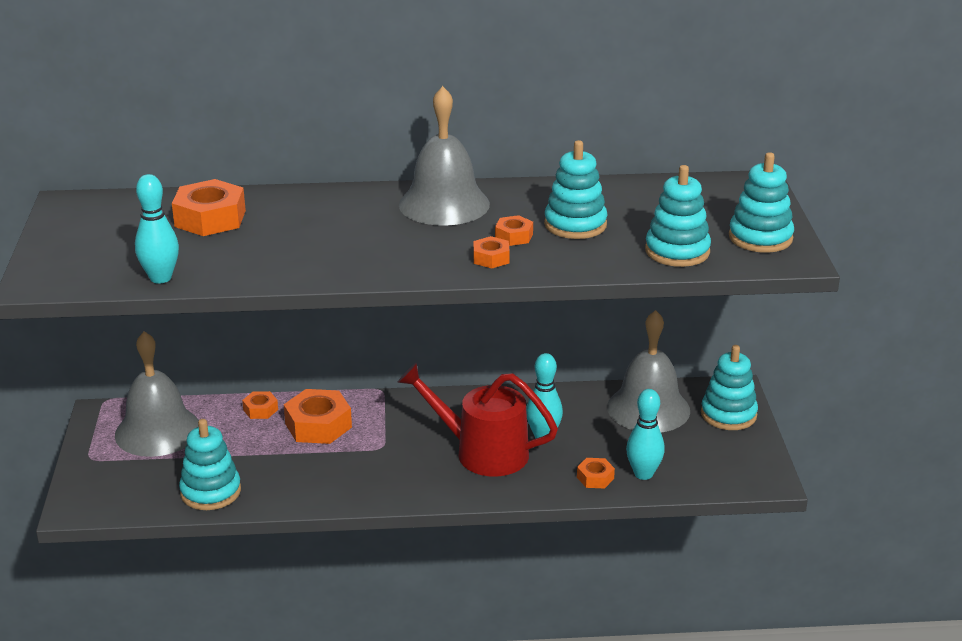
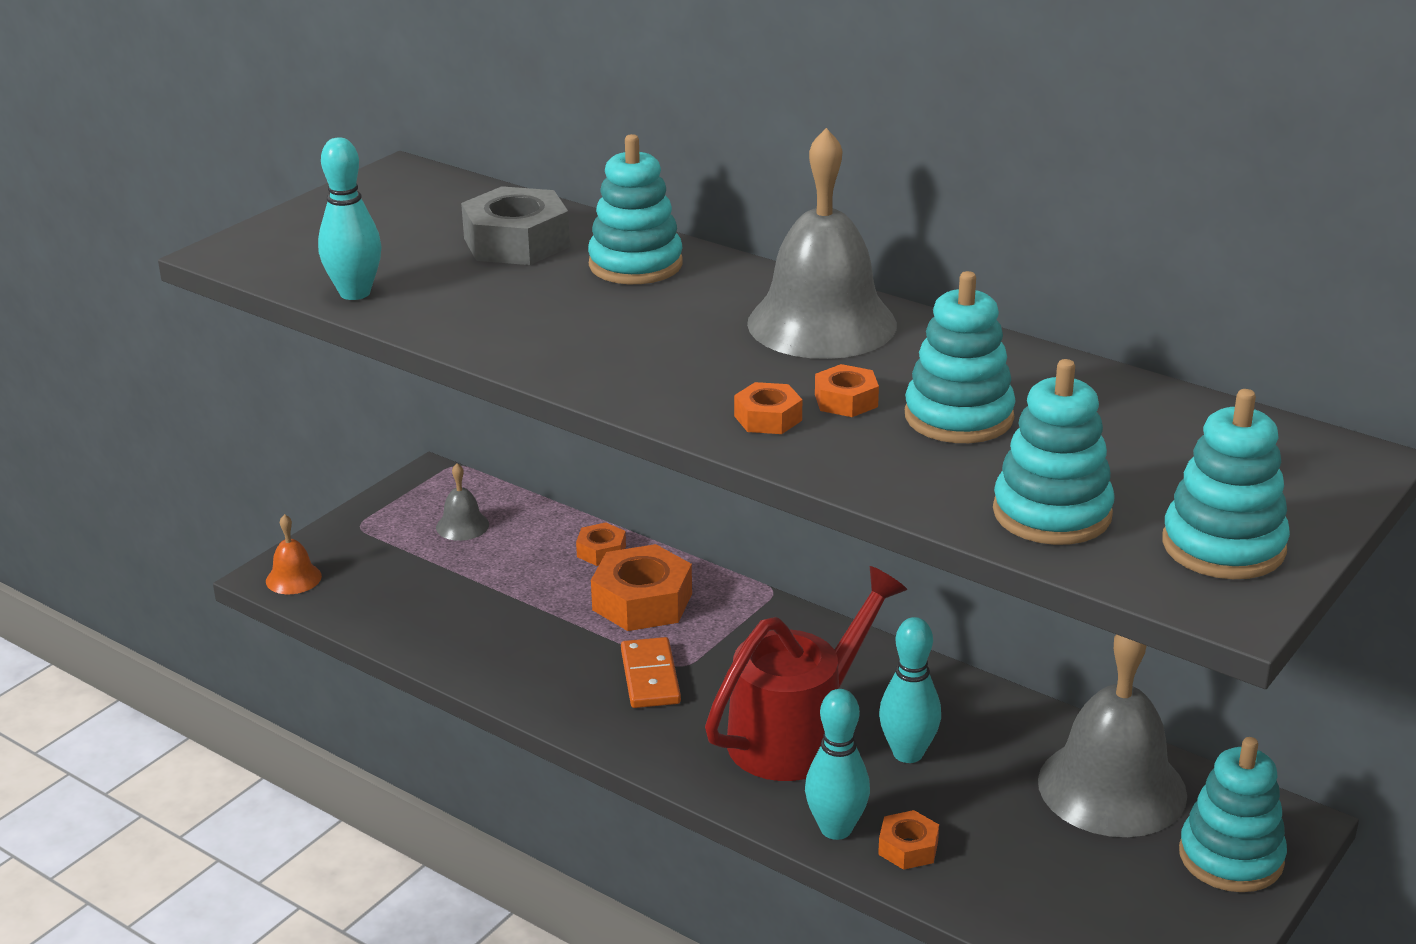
camera: 40 degrees right, 0 degrees up
grey bell [115,331,199,457] -> grey bell [436,463,489,541], size x0.44
orange nut [172,179,246,236] -> grey nut [461,186,570,265]
turquoise stacking toy [179,419,241,510] -> turquoise stacking toy moved to [588,134,683,284]
red watering can [397,363,558,477] -> red watering can turned 75 degrees clockwise [705,566,907,781]
turquoise bowling pin [626,389,665,480] -> turquoise bowling pin moved to [805,689,870,840]
none -> orange bell [266,514,322,594]
none -> orange domino [621,637,681,708]

